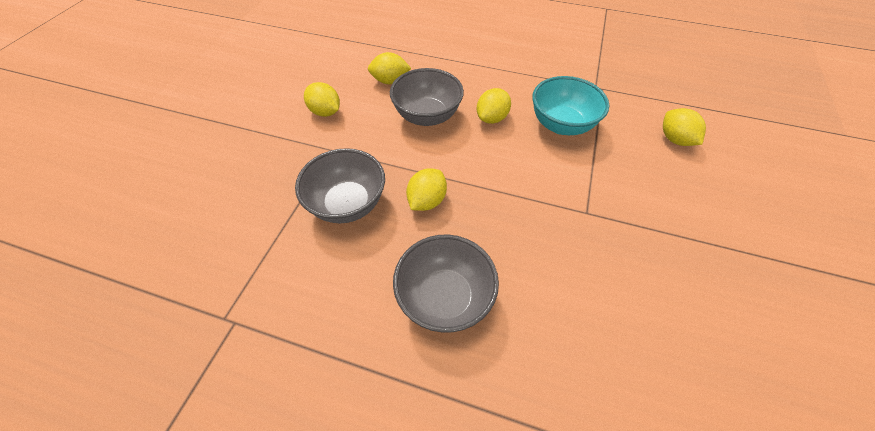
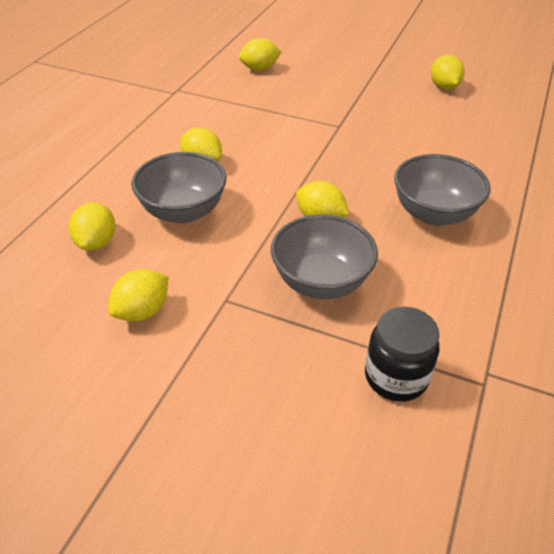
camera: 85 degrees left, 10 degrees down
turquoise bowl [532,76,609,135] -> none
none -> black jar [365,307,440,402]
none -> yellow lemon [431,55,465,90]

